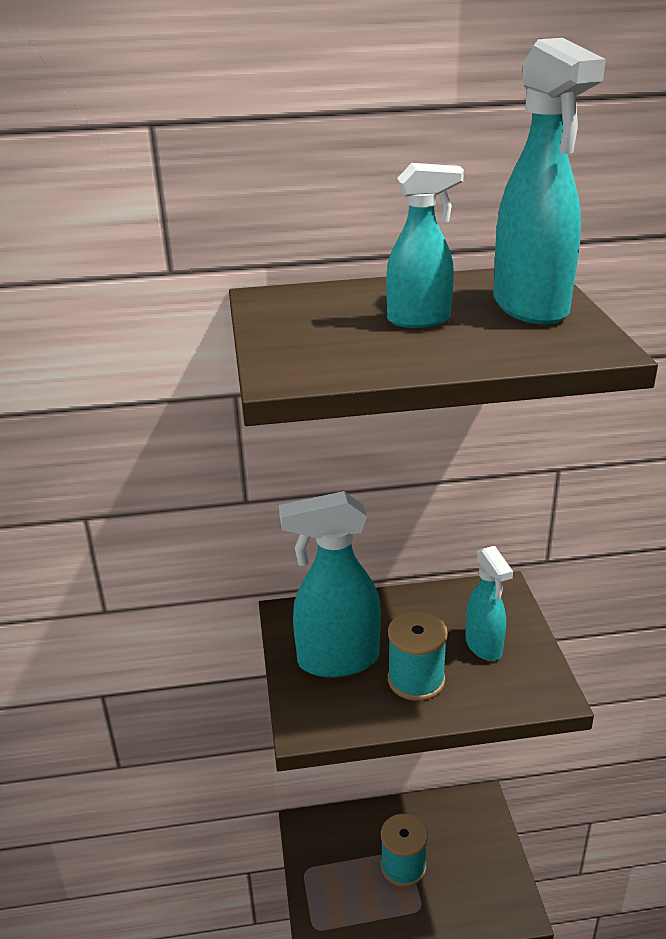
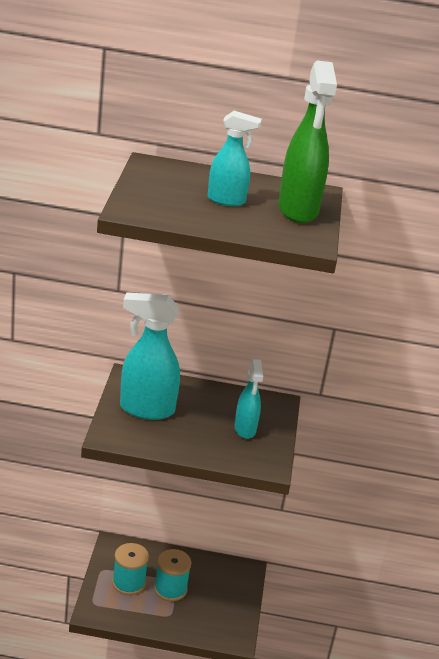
camera: 10 degrees right, 0 degrees up
turquoise spool [388,611,448,701] -> turquoise spool moved to [112,543,149,595]
turquoise spray bottle [493,38,606,325] -> green spray bottle [278,61,337,223]

